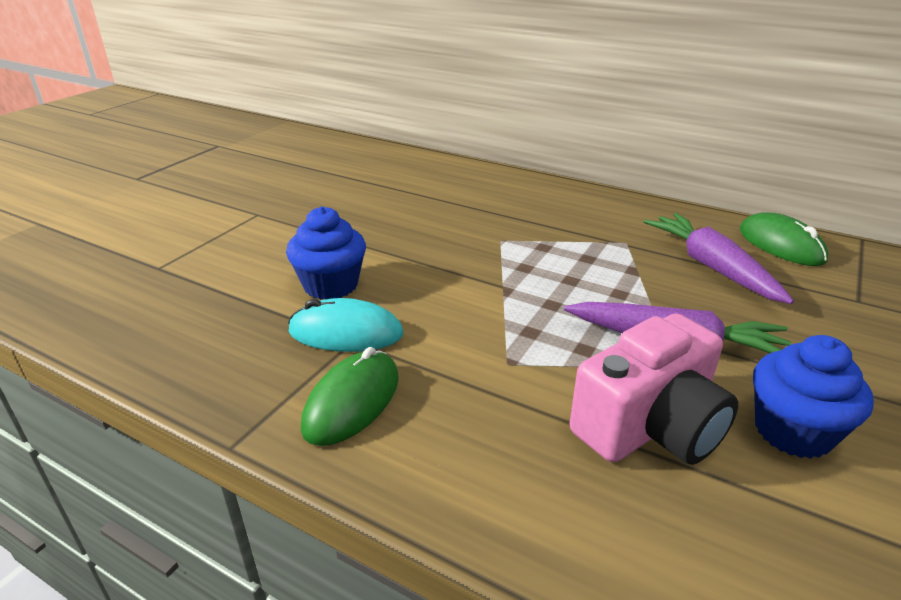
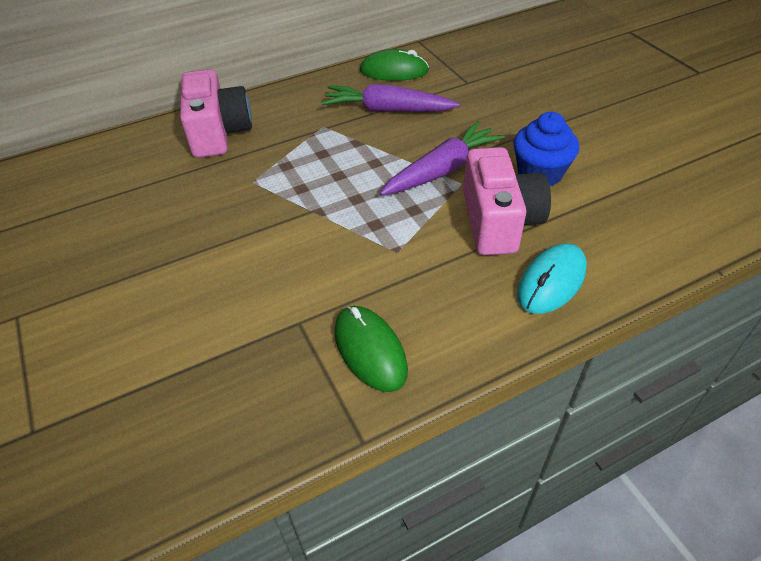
camera: 55 degrees left, 15 degrees up
blue cupcake [286,206,366,300] -> none
turquoise mouse [288,298,404,352] -> turquoise mouse moved to [517,244,587,314]
none -> pink camera [180,69,252,158]

